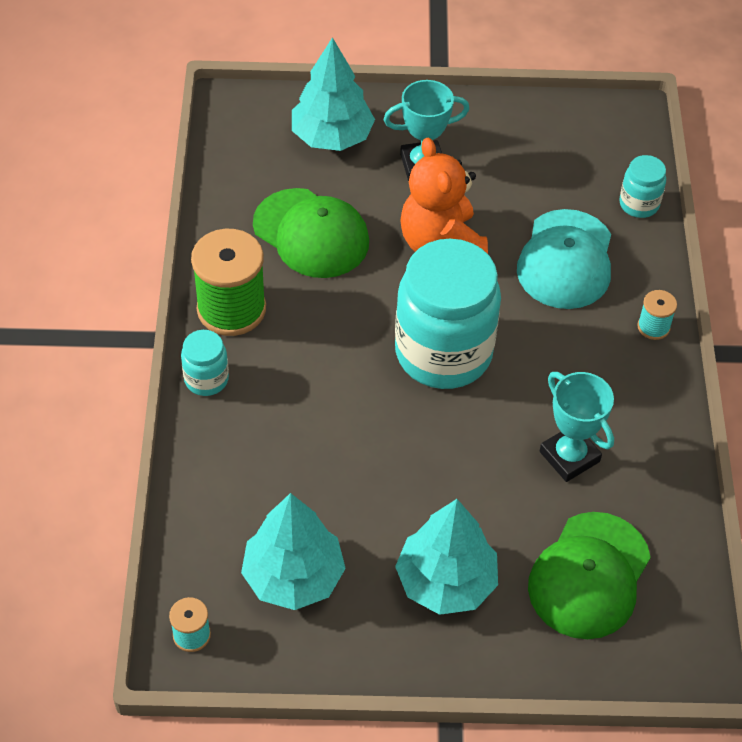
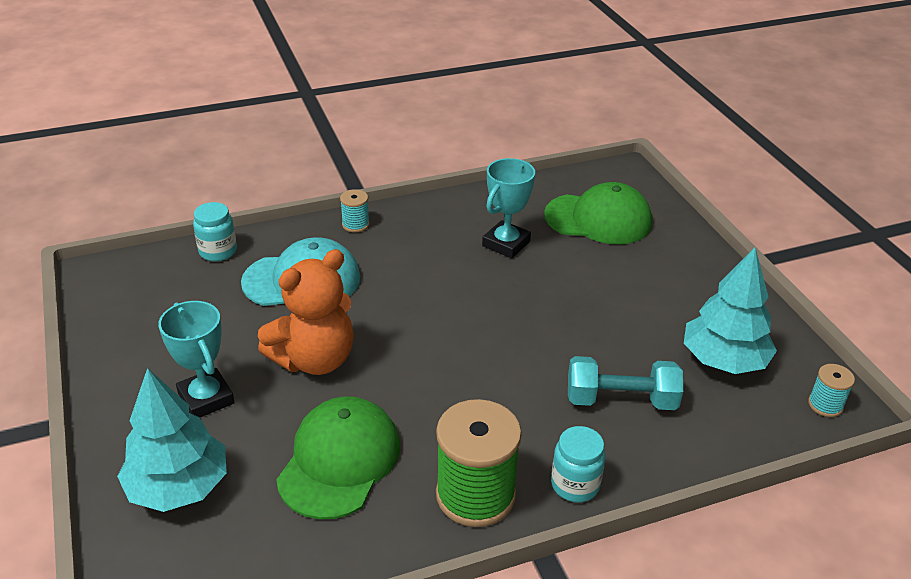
camera: 110 degrees left, 15 degrees down
turquoise jar [395,239,501,389] -> none
turquoise tree [395,499,498,615] -> none
none -> turquoise dumbbell [568,356,683,410]

